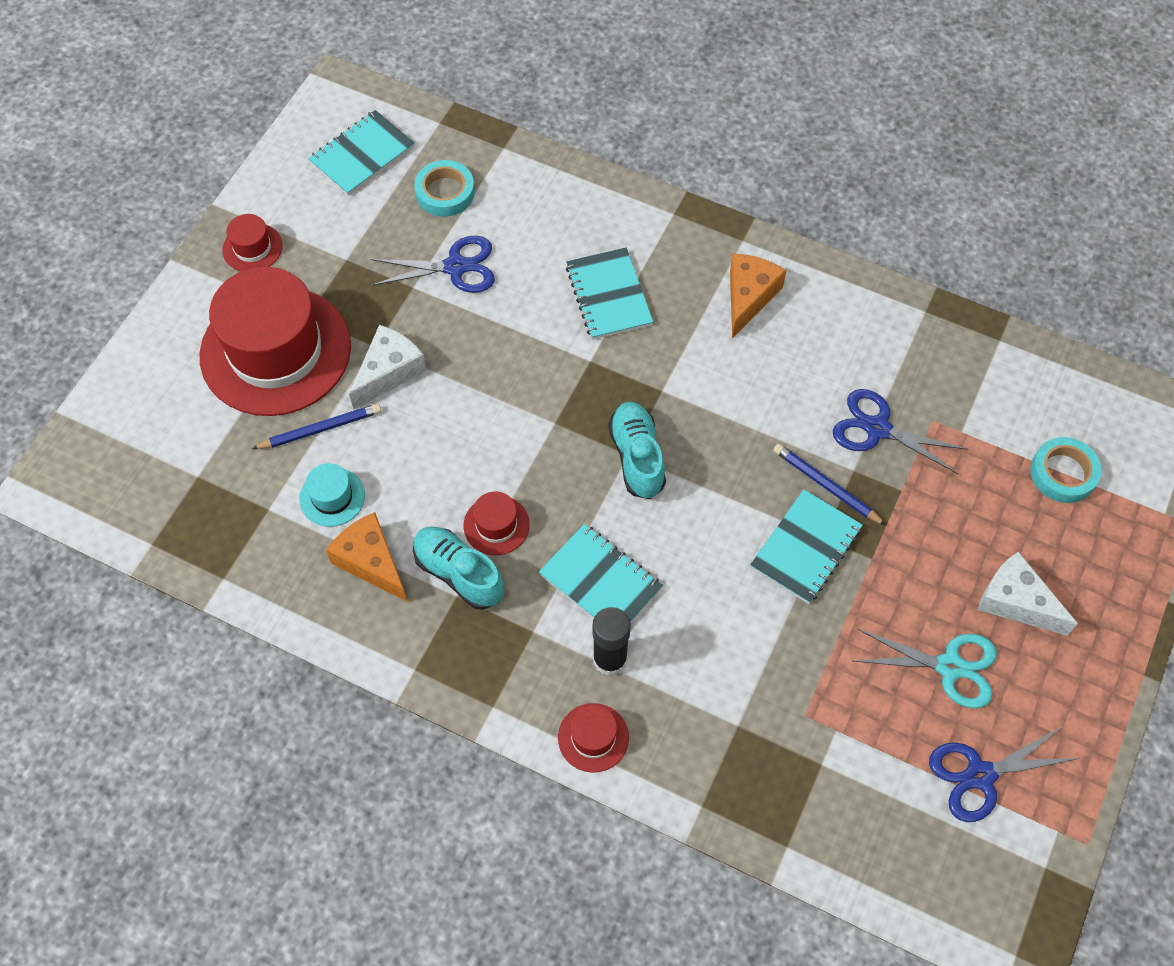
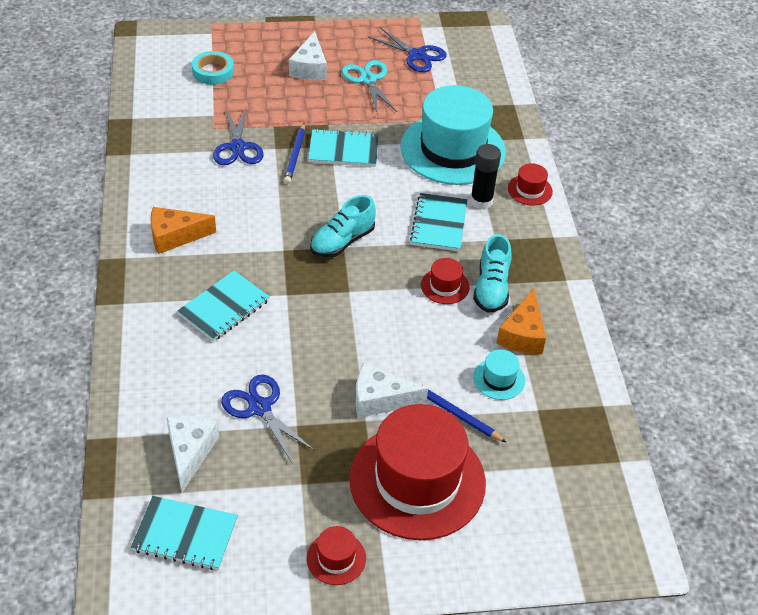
camera: 125 degrees left, 15 degrees down
turquoise tape [414,160,475,217] -> white cheese [166,415,219,493]
none -> turquoise hat [400,85,506,185]

